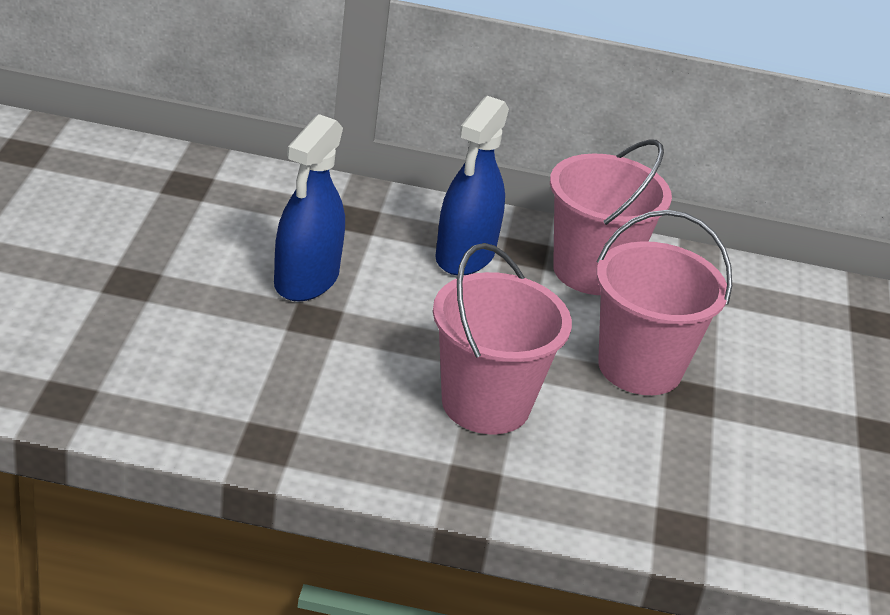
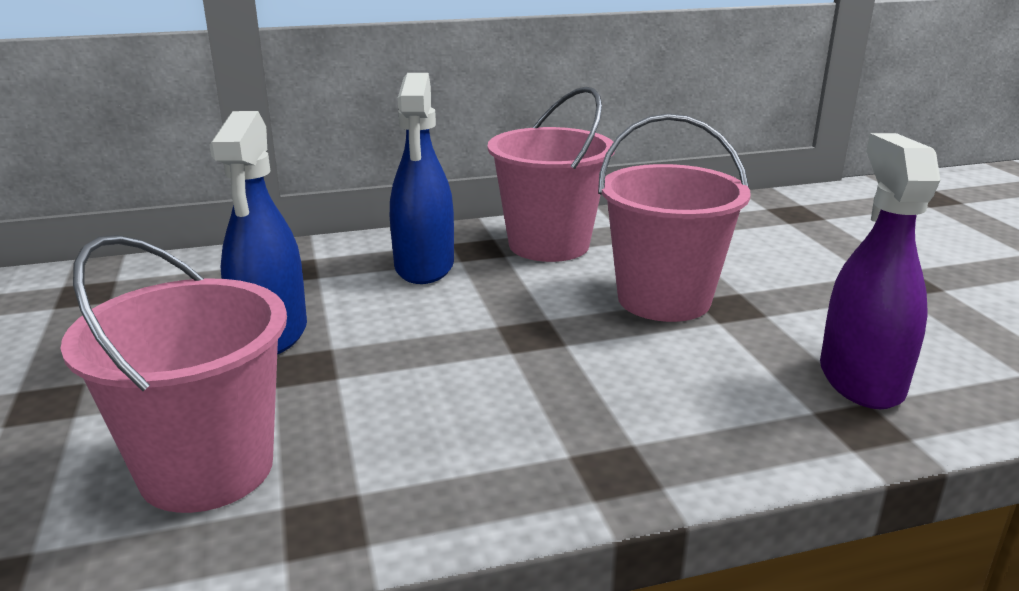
camera: 20 degrees left, 10 degrees down
pink bucket [433,243,572,434] -> pink bucket moved to [61,235,287,513]
none -> purple spray bottle [820,133,941,409]

